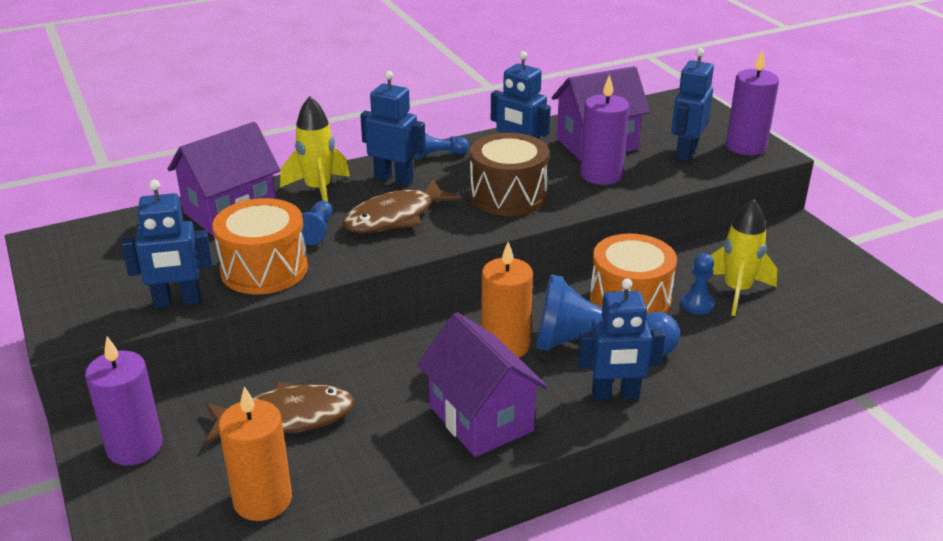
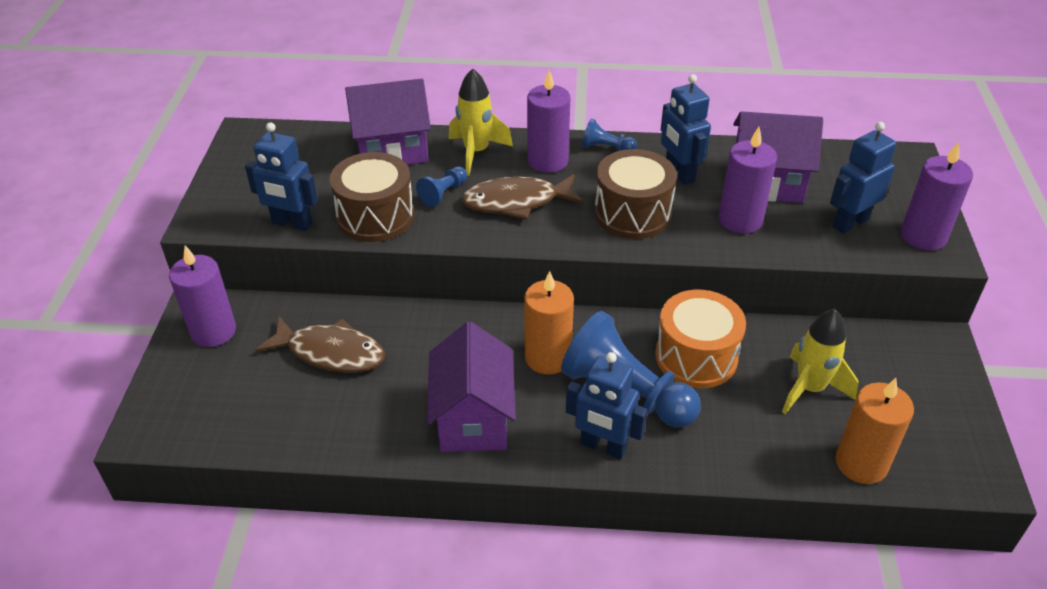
camera: 30 degrees right, 10 degrees up
orange drum [213,198,308,294] -> brown drum [330,152,414,242]
orange candle [219,386,292,521] -> orange candle moved to [836,378,914,484]
blue robot [360,71,426,185] -> purple candle [527,70,570,173]
blue pawn [681,253,715,314] -> none

